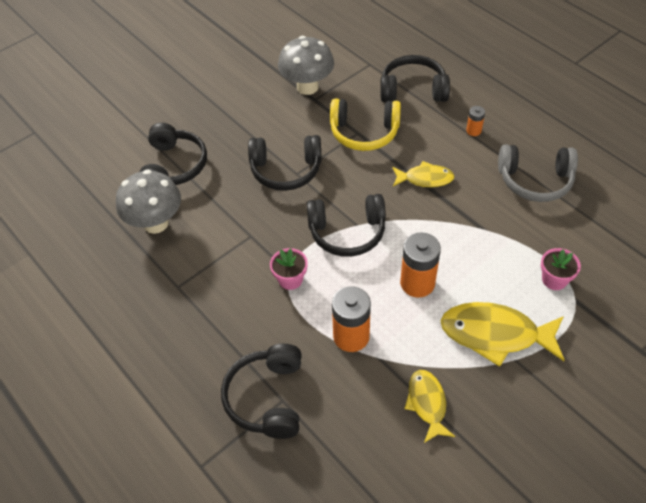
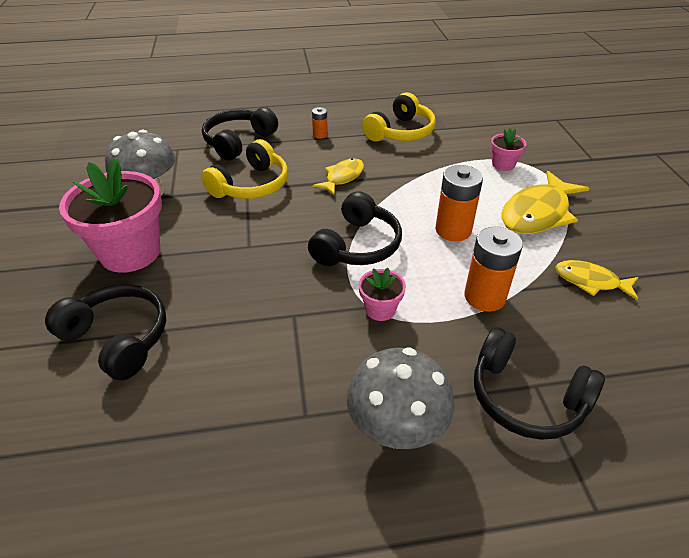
camera: 60 degrees left, 10 degrees down
grey mushroom [116,170,181,234] -> grey mushroom moved to [347,348,455,449]
black headphones [248,135,322,191] -> none
grey headphones [498,145,578,202] -> yellow headphones [362,92,436,141]
none -> pink flower pot [59,158,162,273]

